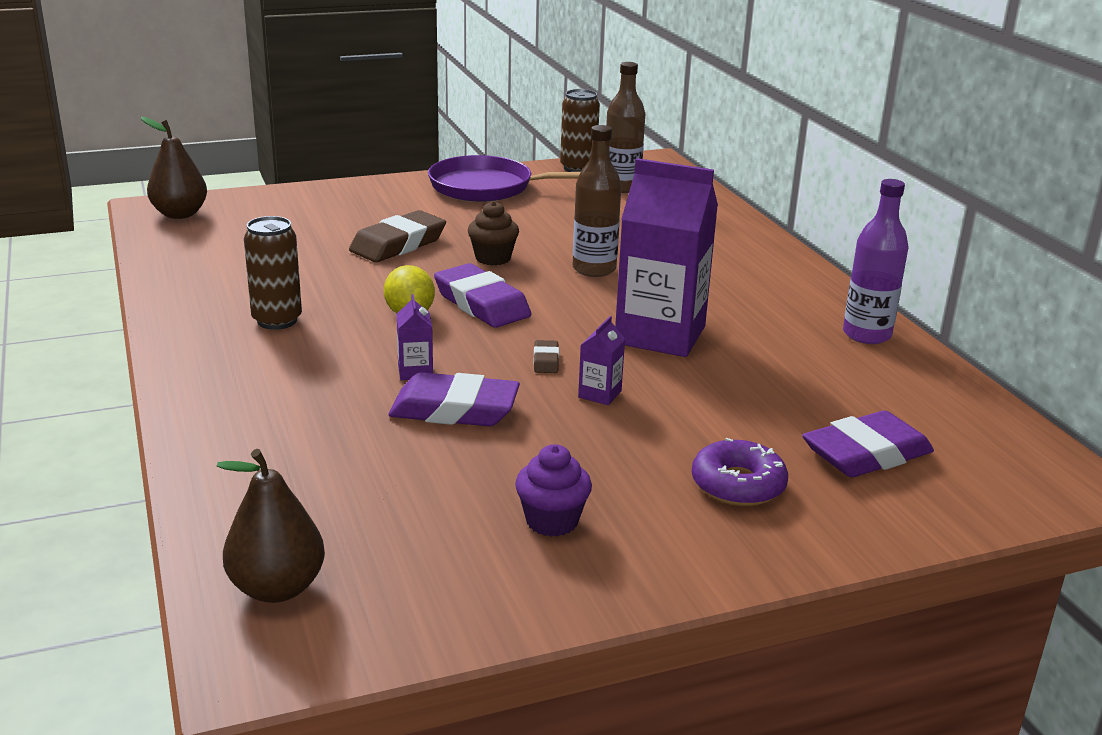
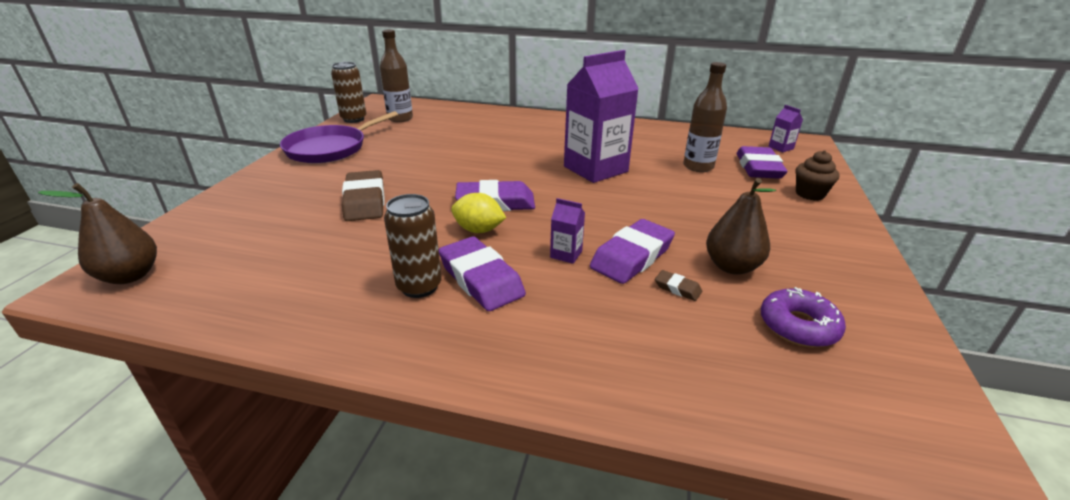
camera: 55 degrees left, 5 degrees up
brown pear [217,449,325,603] -> brown pear moved to [706,178,776,275]
brown cupcake [468,201,519,265] -> brown cupcake moved to [795,150,839,201]
purple cupcake [515,444,592,537] -> none
brown eraser [534,340,559,373] -> brown eraser moved to [655,270,702,301]
brown bottle [573,125,621,277] -> brown bottle moved to [683,62,727,172]
purple carton [578,316,625,405] -> purple carton moved to [768,105,803,152]
purple donut [692,438,788,506] -> purple donut moved to [761,287,846,347]
purple bottle [843,179,909,344] -> none
none -> purple eraser [439,237,526,311]

